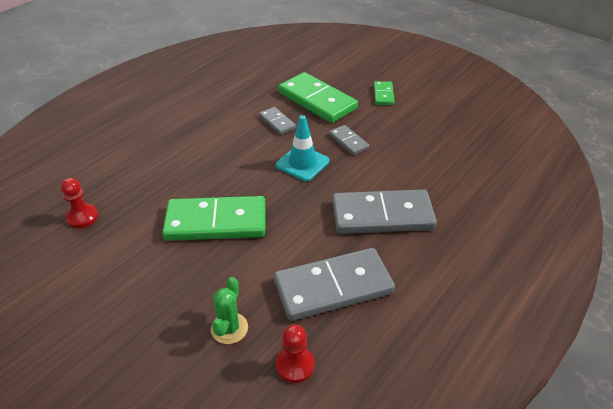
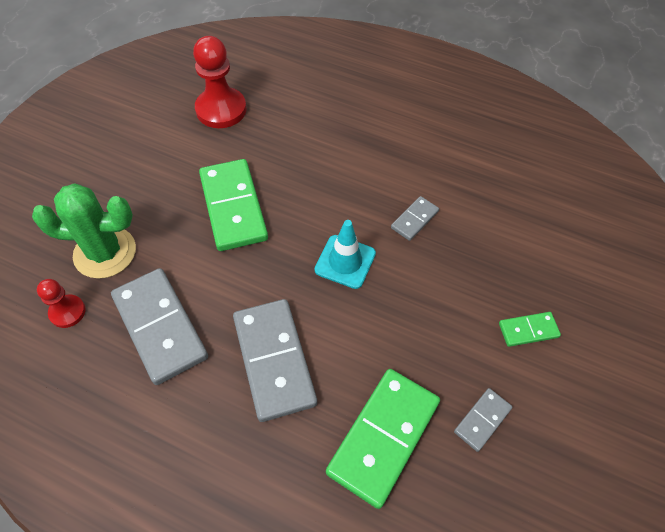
camera: 75 degrees right, 15 degrees up
red pawn [61,178,98,228] -> red pawn [193,36,247,128], size x1.82
green cactus [211,277,248,344] -> green cactus [32,183,136,279], size x1.84
green domino [278,72,358,123] -> green domino moved to [326,369,440,509]
grey domino [329,125,369,155] -> grey domino moved to [454,388,512,452]

